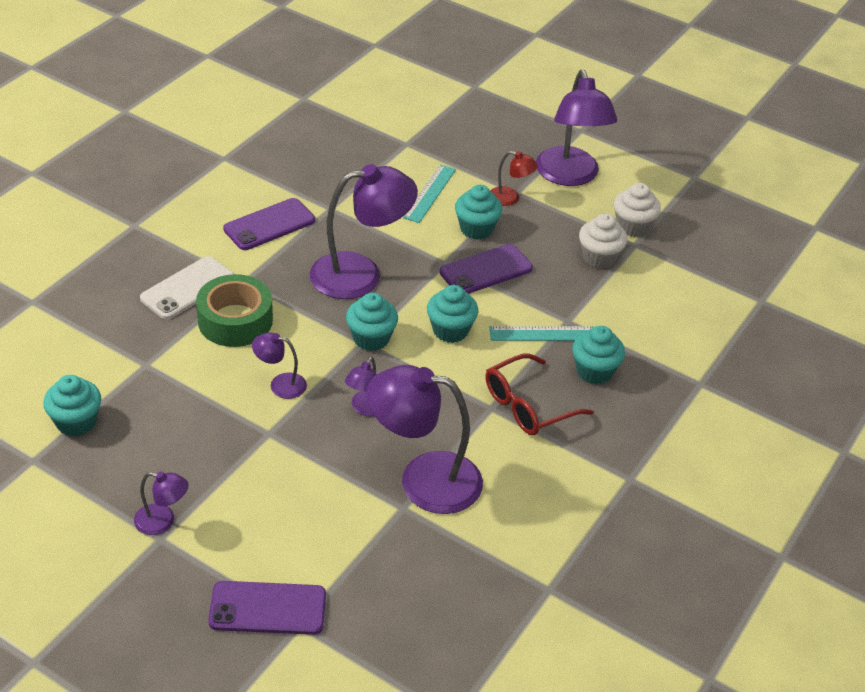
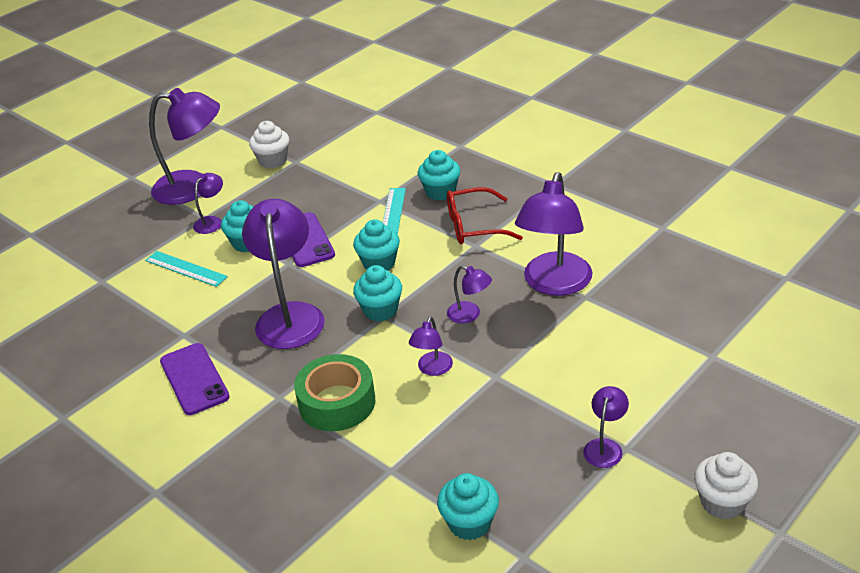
camera: 75 degrees left, 5 degrees down
white phone [140,256,234,320] -> none
purple phone [208,581,326,635] -> none
red glasses [485,354,594,435] -> red glasses turned 105 degrees clockwise [447,187,523,244]
red lamp [490,151,538,206] -> purple lamp [193,173,223,234]
white cupcake [579,213,627,269] -> white cupcake moved to [694,452,758,520]

